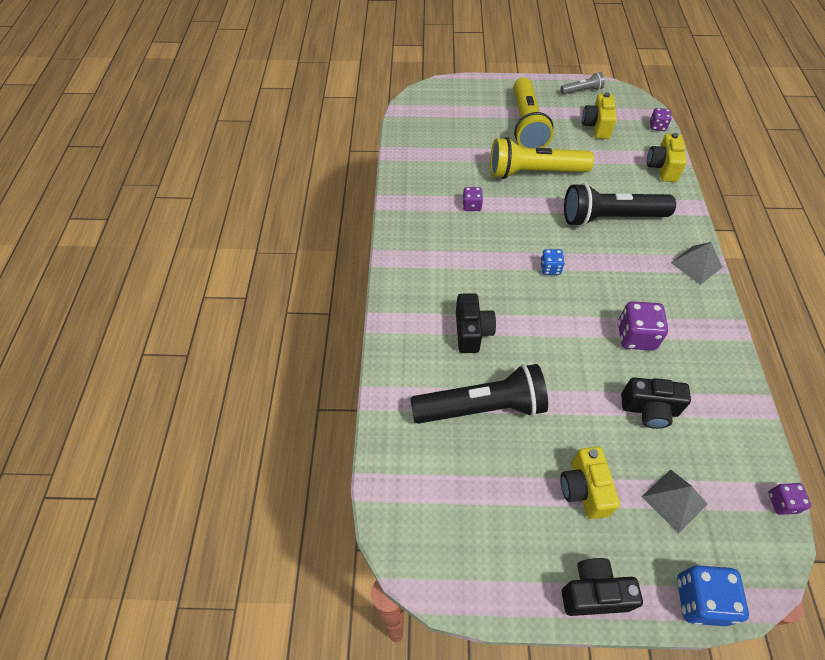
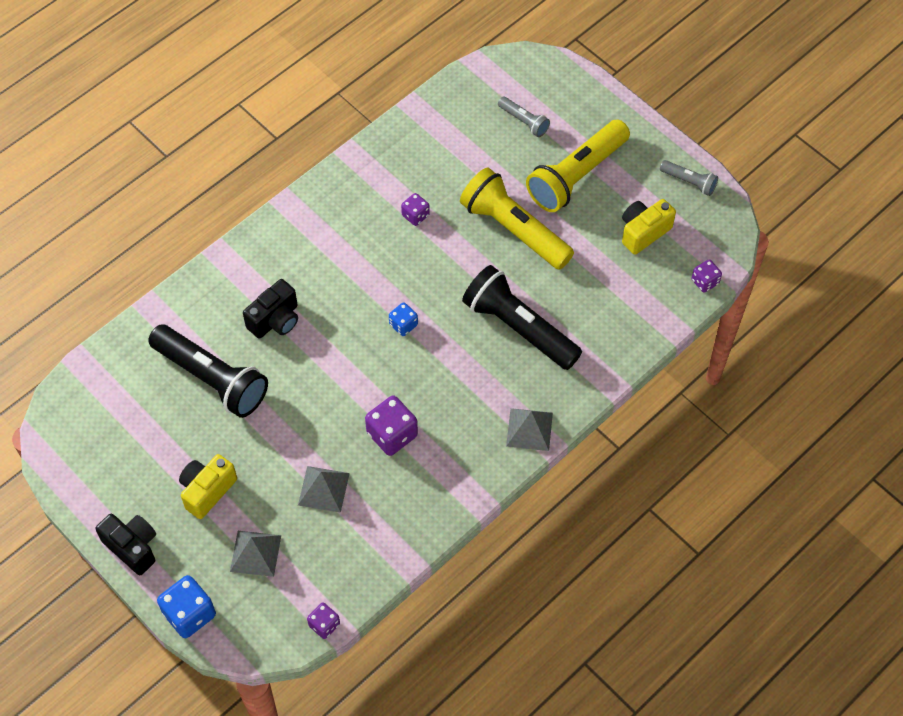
camera: 45 degrees right, 5 degrees up
black camera [621,377,691,429] -> grey pyramid [298,466,350,513]
yellow camera [647,133,687,182] -> none
none -> grey flashlight [498,97,550,137]

